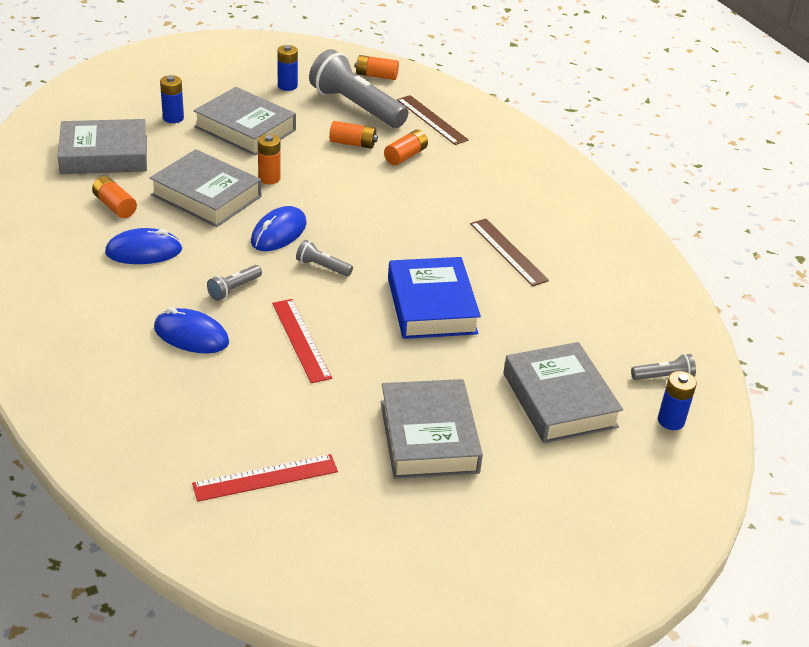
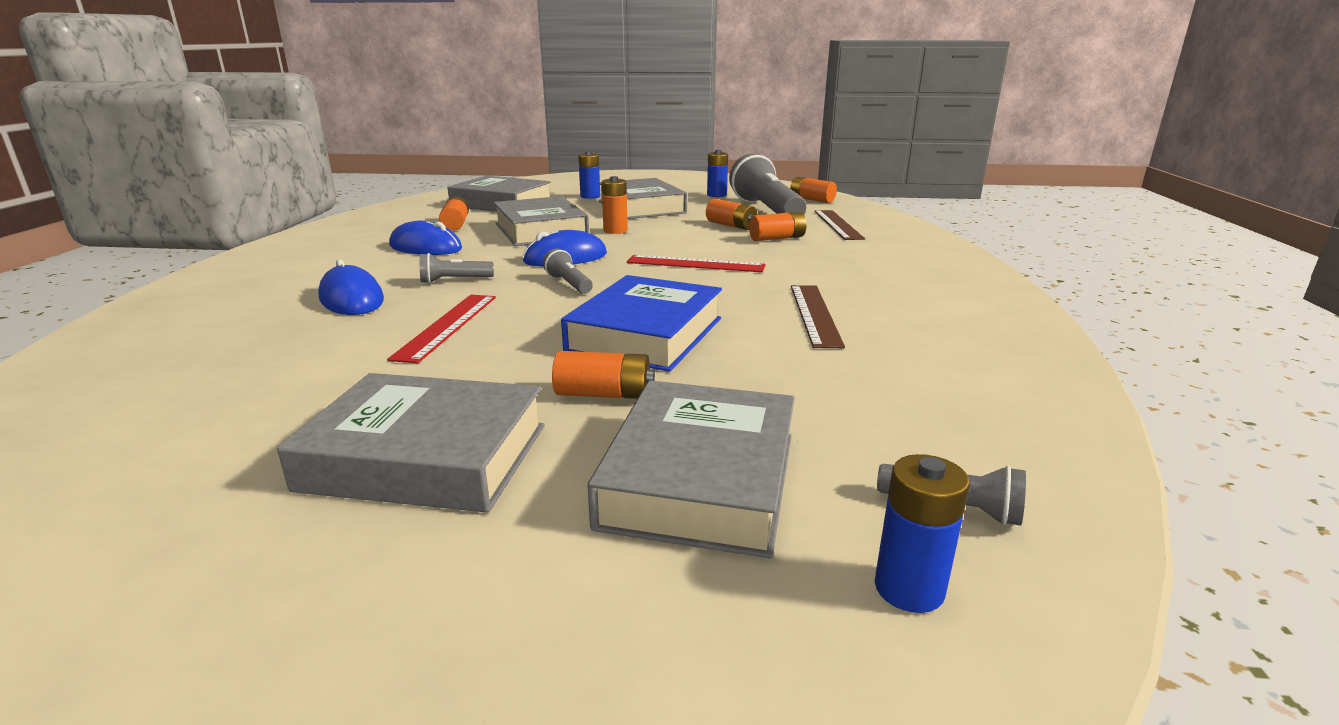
camera: 35 degrees right, 15 degrees down
red ruler [192,454,338,502] -> red ruler moved to [627,255,765,272]
grey book [380,379,483,479] -> grey book turned 75 degrees clockwise [277,373,545,513]
none -> orange battery [552,351,655,399]

